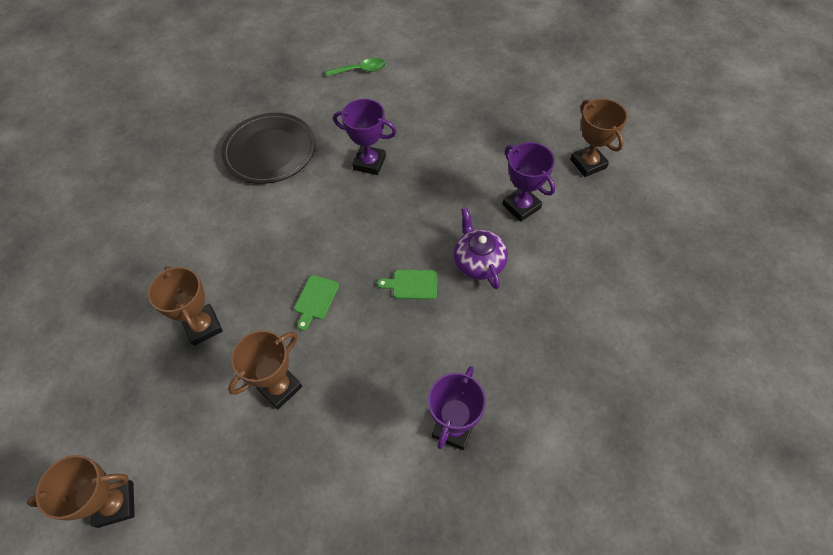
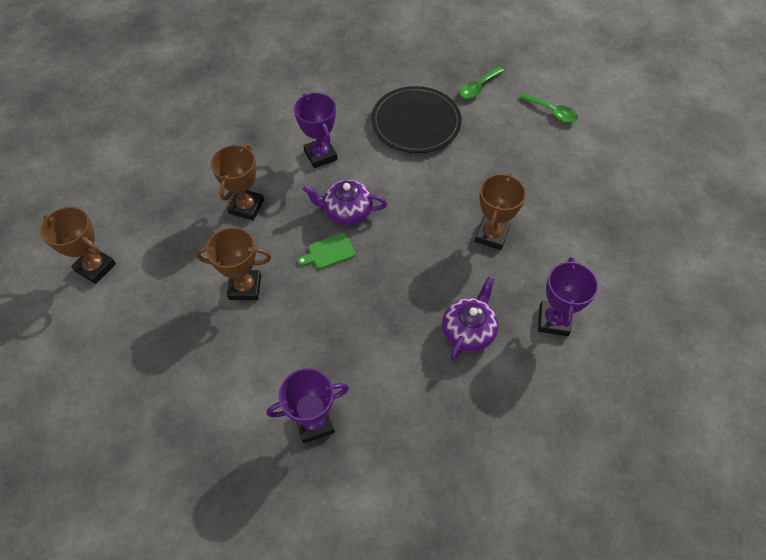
camera: 45 degrees right, 0 degrees up
purple trophy [333,99,397,175] -> purple trophy moved to [294,93,337,168]
green cutting board [377,270,437,300] -> none
brown trophy [570,99,628,177] -> brown trophy moved to [475,173,526,250]
none -> purple teapot [303,180,387,225]
none -> green spoon [459,66,504,98]

